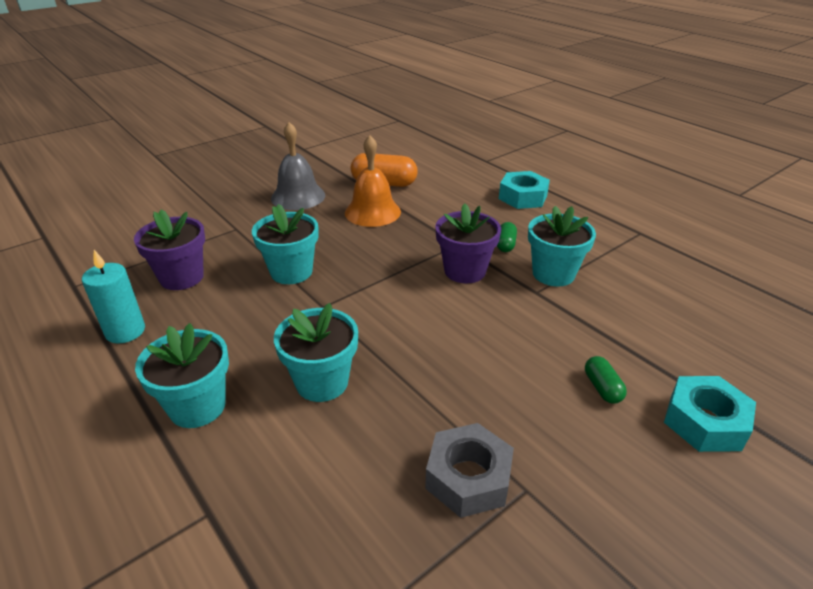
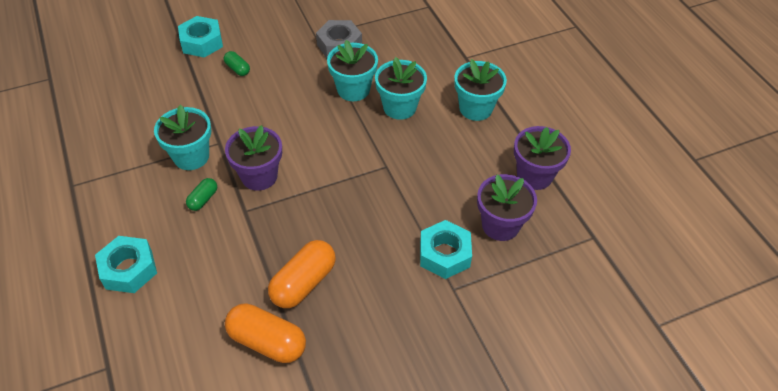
camera: 165 degrees left, 15 degrees up
turquoise candle [82,250,145,344] -> purple flower pot [514,126,571,190]
turquoise flower pot [252,204,319,284] -> turquoise flower pot moved to [327,40,378,101]
grey bell [271,122,325,210] -> none
orange bell [345,135,401,227] -> orange capsule [268,240,336,308]
green capsule [585,356,627,404] -> green capsule turned 45 degrees counterclockwise [224,51,250,76]
none -> turquoise nut [420,220,472,279]

